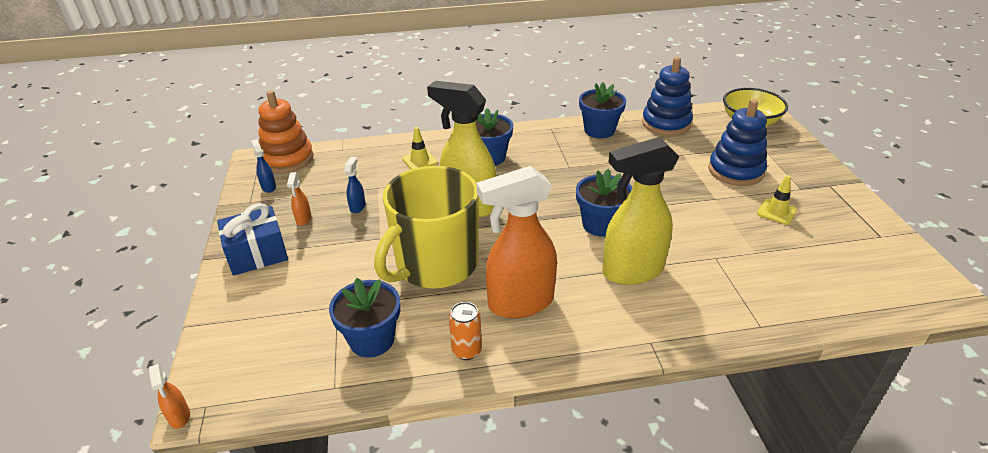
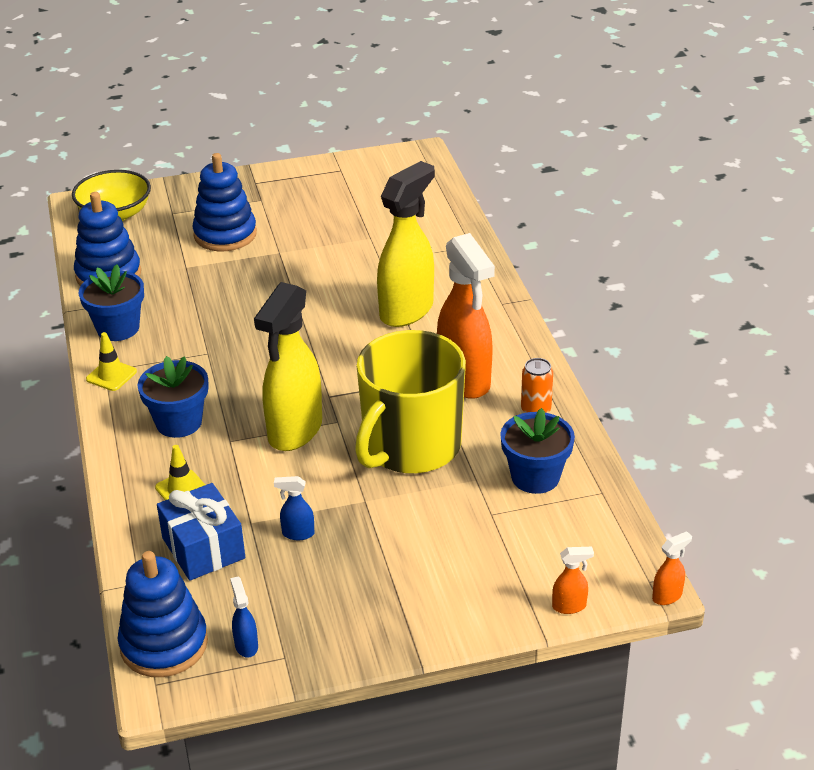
camera: 95 degrees left, 0 degrees up
blue gift [217,203,288,276] -> blue gift moved to [157,483,245,581]
blue spray bottle [251,139,276,193] -> blue spray bottle turned 105 degrees clockwise [230,576,258,658]
orange stacking toy [258,90,314,173] -> blue stacking toy [118,551,208,677]
orange spray bottle [287,172,311,225] -> orange spray bottle moved to [552,547,594,614]
yellow mug [374,166,479,288] -> yellow mug turned 90 degrees clockwise [355,330,466,474]
blue flower pot [576,169,633,237] -> none
yellow spray bottle [602,137,679,285] -> yellow spray bottle turned 120 degrees counterclockwise [377,161,435,327]
yellow traffic cone [757,175,797,225] -> yellow traffic cone moved to [86,332,137,391]

